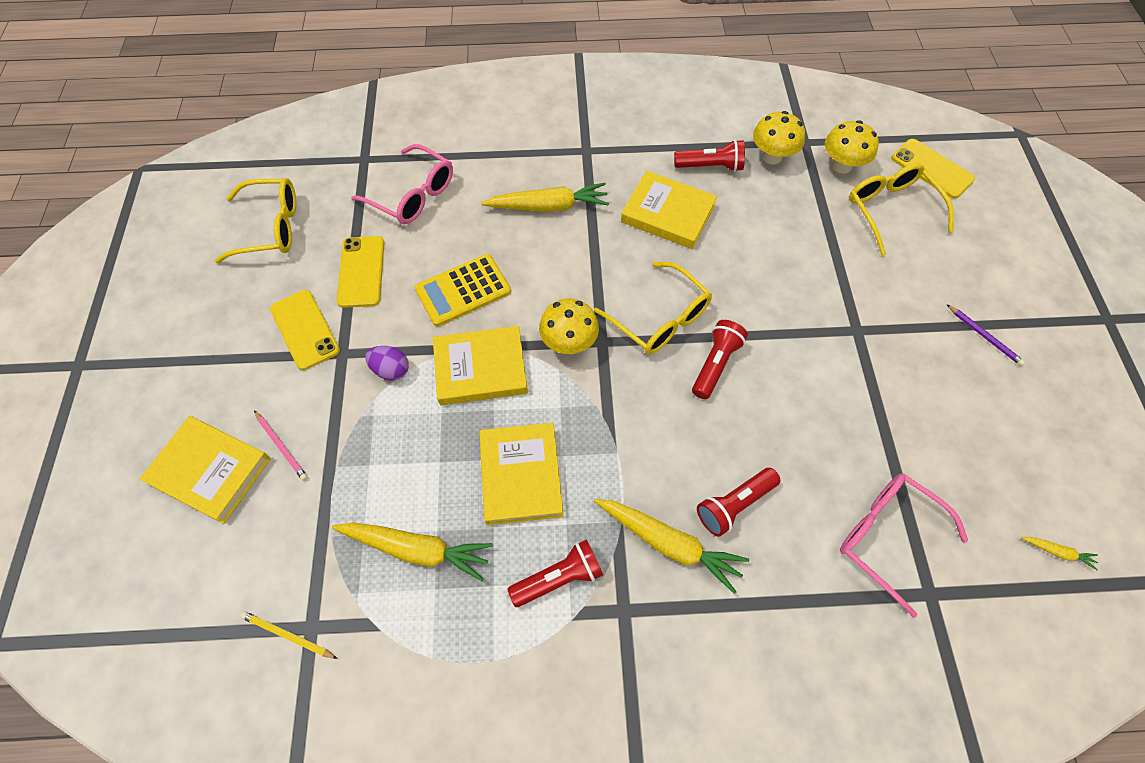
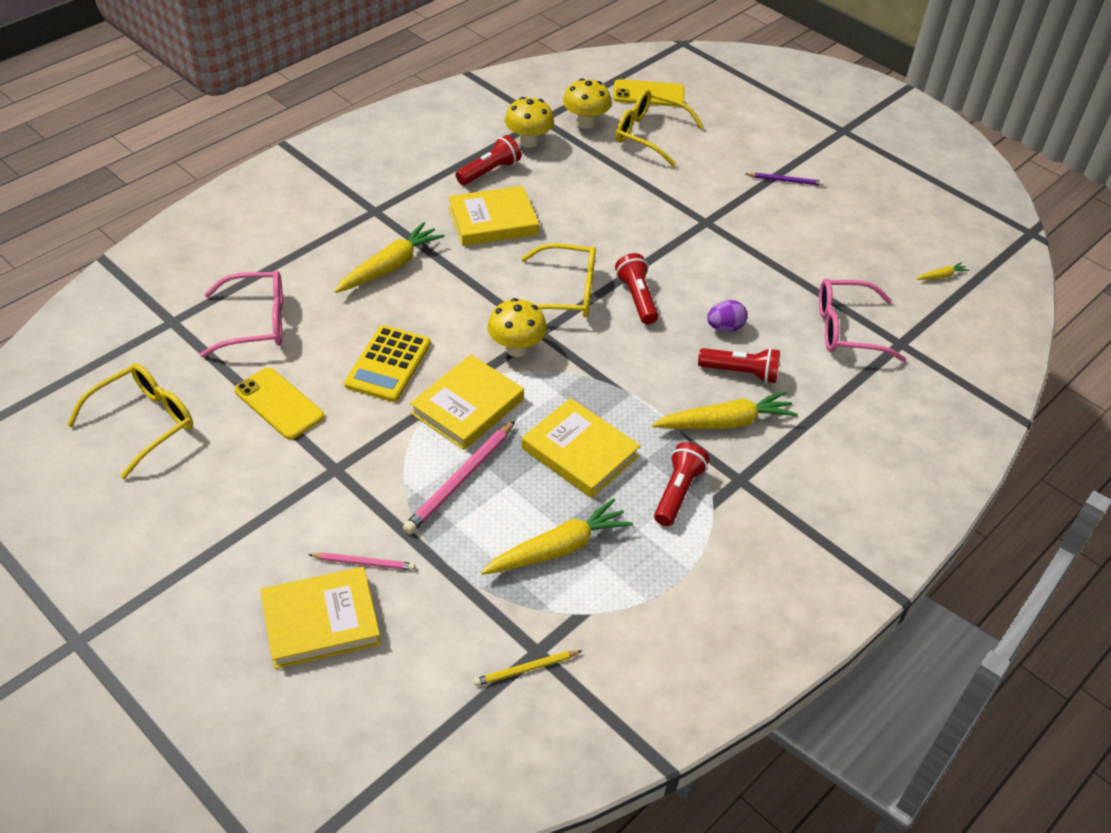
camera: 45 degrees left, 15 degrees down
yellow phone [270,290,340,370] -> none
purple egg [365,346,409,381] -> purple egg moved to [707,300,748,332]
red flashlight [697,468,780,537] -> red flashlight turned 90 degrees counterclockwise [698,348,780,383]
none -> pink pencil [403,421,515,534]

